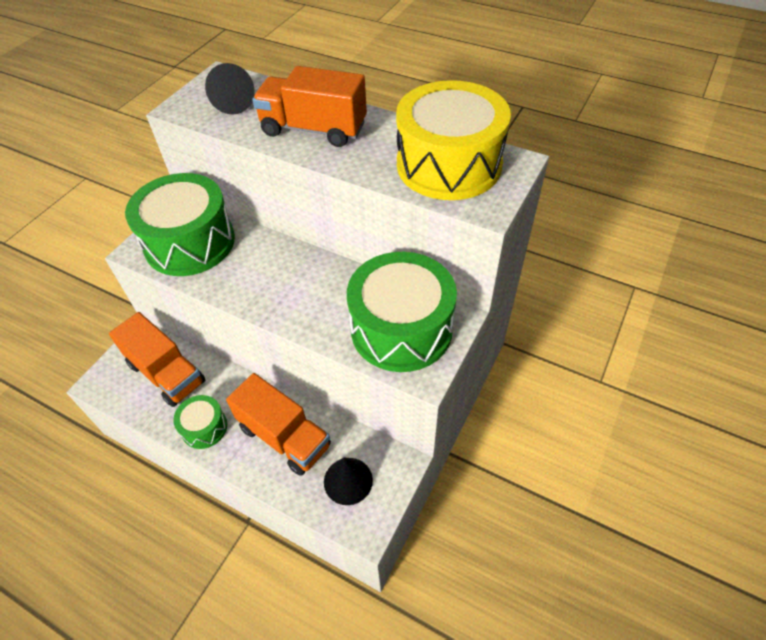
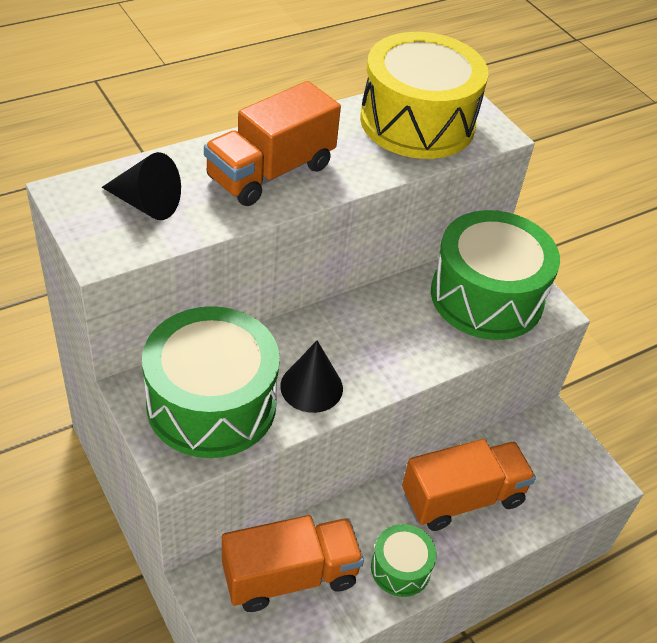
camera: 65 degrees left, 5 degrees down
black cone [324,458,373,505] -> black cone moved to [280,340,343,413]

